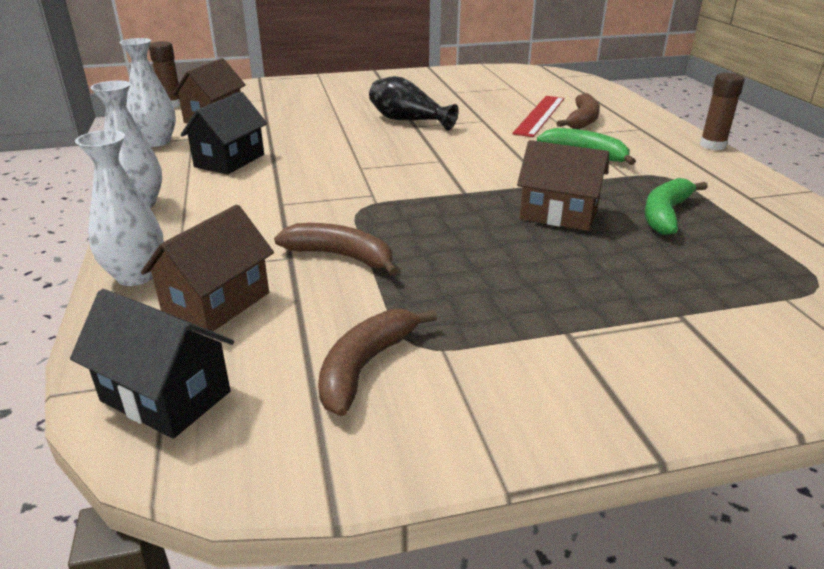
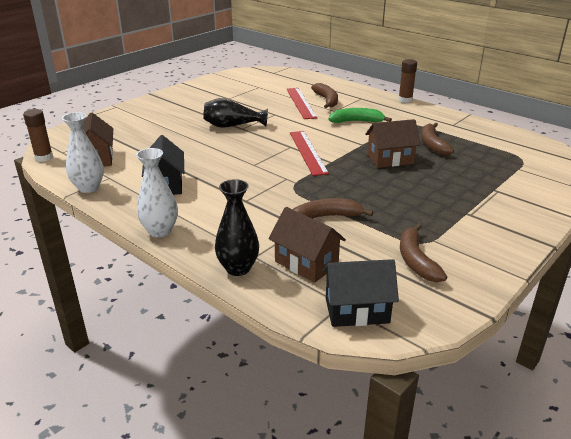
camera: 35 degrees left, 0 degrees up
white vase [75,130,164,286] -> black vase [215,179,259,276]
brown house [141,205,274,332] -> brown house turned 45 degrees counterclockwise [269,207,346,283]
green banana [645,178,708,235] -> brown banana [421,122,454,155]
none -> red ruler [290,131,329,176]

